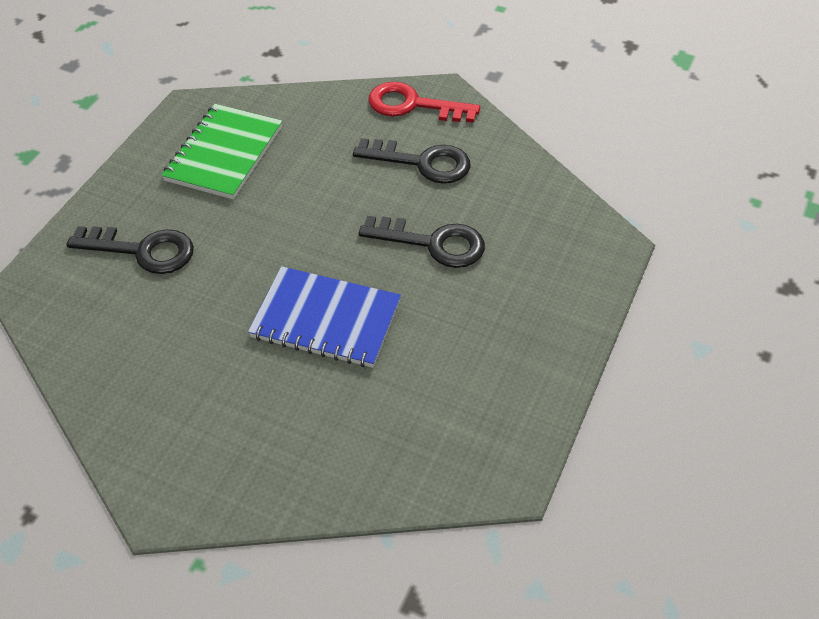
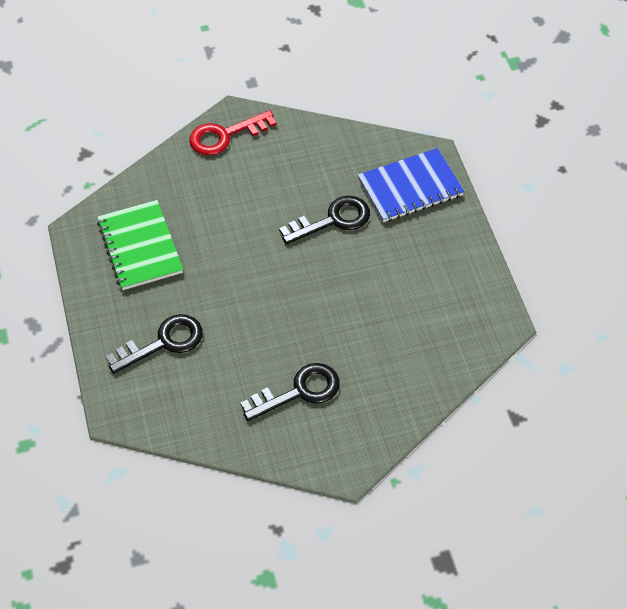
camera: 40 degrees left, 5 degrees up
blue notebook [248,266,401,368] -> blue notebook moved to [358,148,465,222]
black key [353,138,470,184] -> black key moved to [240,363,340,421]

